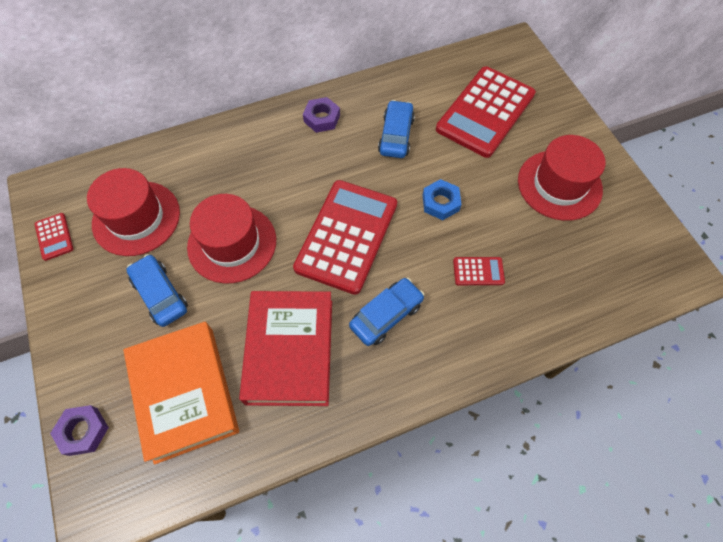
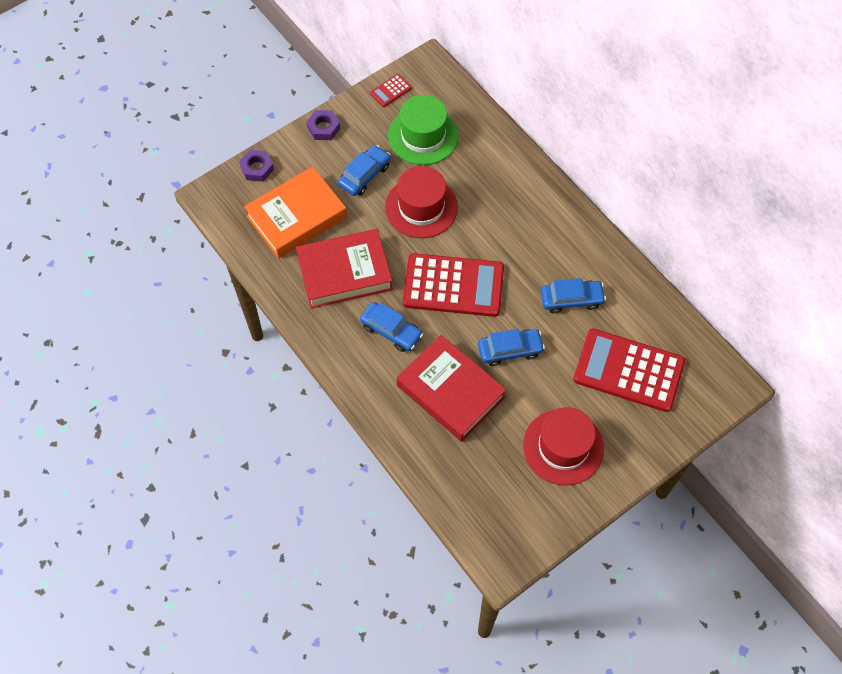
camera: 75 degrees right, 0 degrees up
red hat [87,168,180,256] -> green hat [388,95,459,165]
purple nut [303,97,340,133] -> purple nut moved to [306,110,341,140]
blue nut [423,179,462,220] -> blue car [478,329,545,366]
red calculator [453,257,505,285] -> red book [397,335,506,442]

